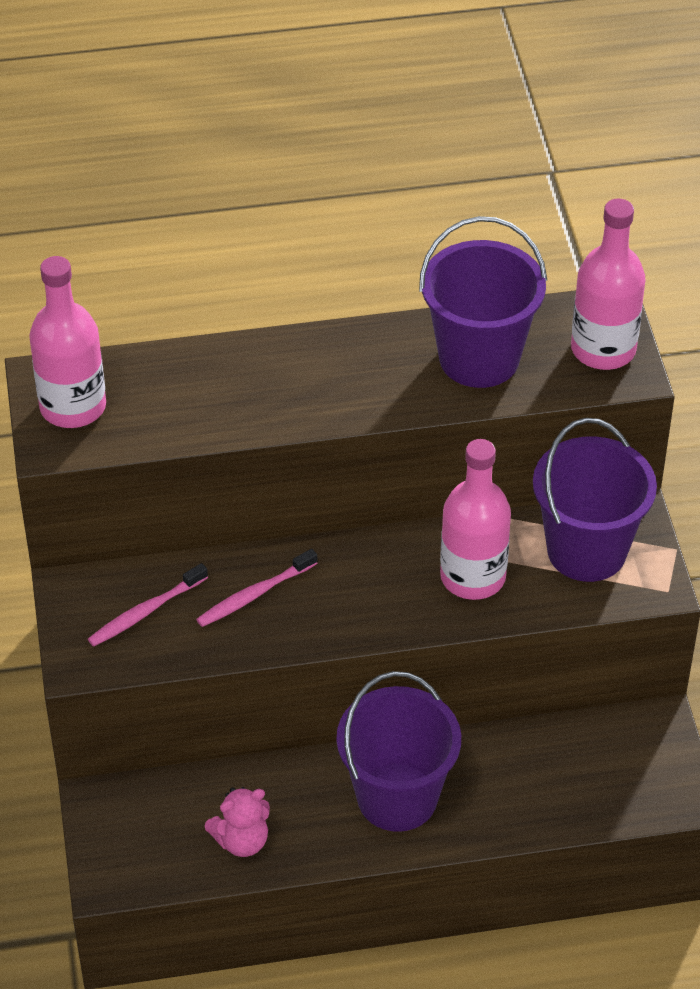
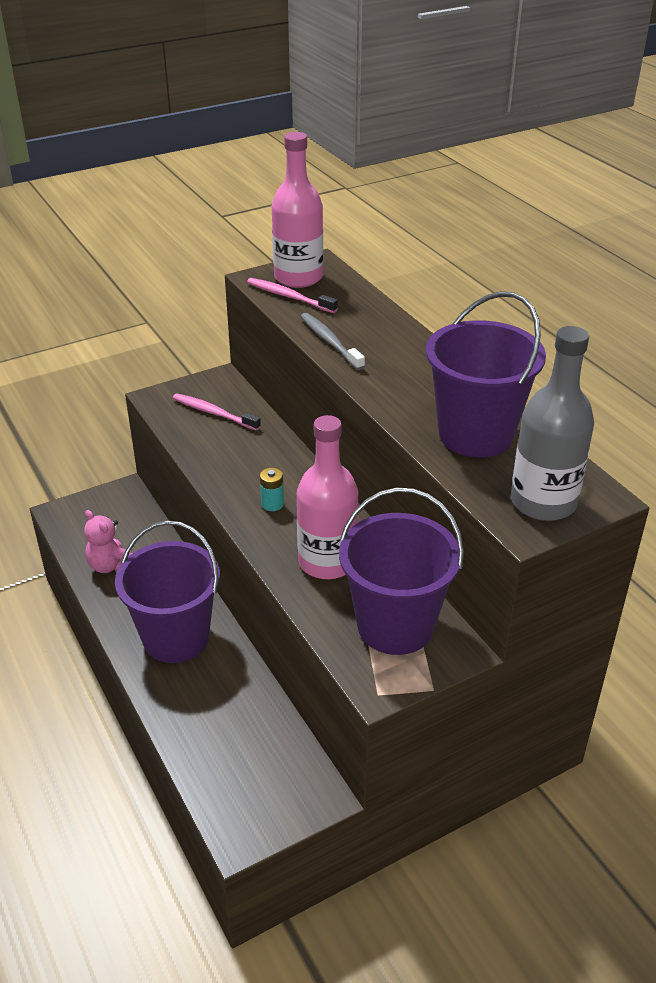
camera: 70 degrees right, 10 degrees down
pink toothbrush [196,549,318,627] -> pink toothbrush moved to [247,278,338,313]
pink bottle [571,198,645,370] -> grey bottle [511,326,594,521]
none -> turquoise battery [260,468,284,511]
none -> grey toothbrush [300,313,365,370]

